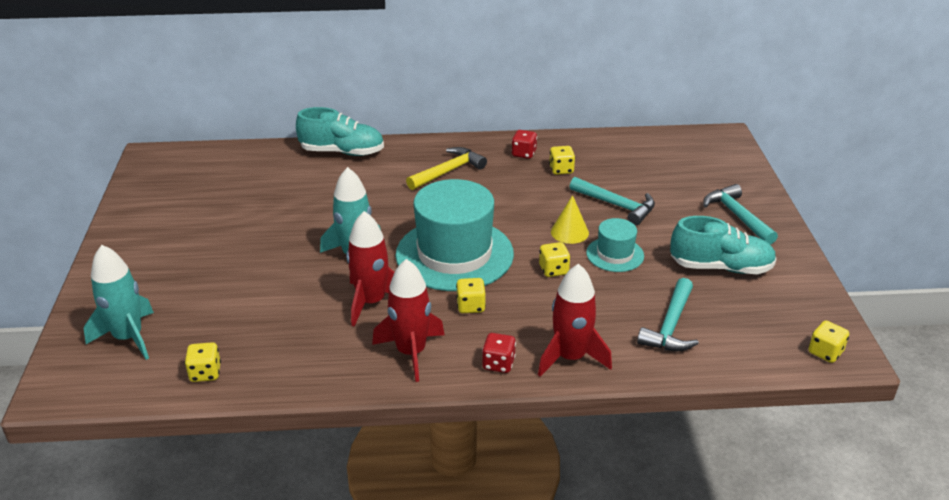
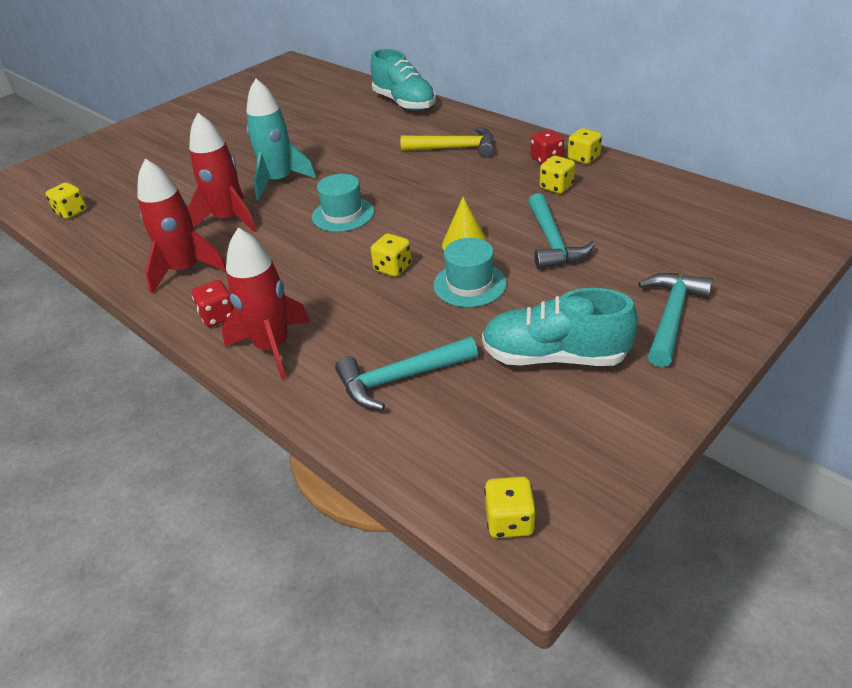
camera: 50 degrees right, 5 degrees up
turquoise rocket [84,245,154,360] -> none
turquoise hat [396,179,514,291] -> turquoise hat [312,174,374,232], size x0.49
yellow dice [456,278,486,313] -> yellow dice moved to [567,128,602,164]
turquoise shoe [670,216,777,274] -> turquoise shoe turned 135 degrees clockwise [482,288,638,366]

